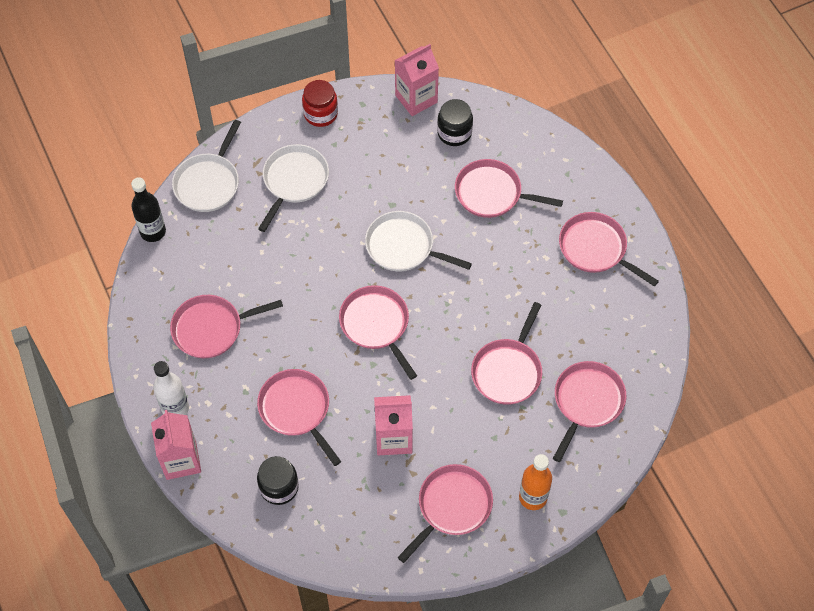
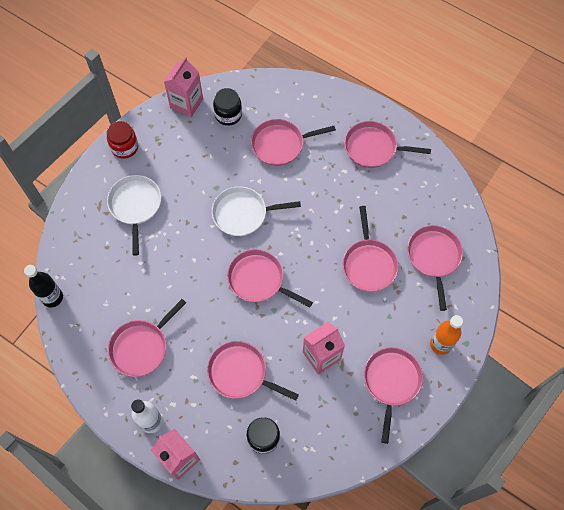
camera: 30 degrees left, 5 degrees up
white pan [172,120,241,212] -> none

